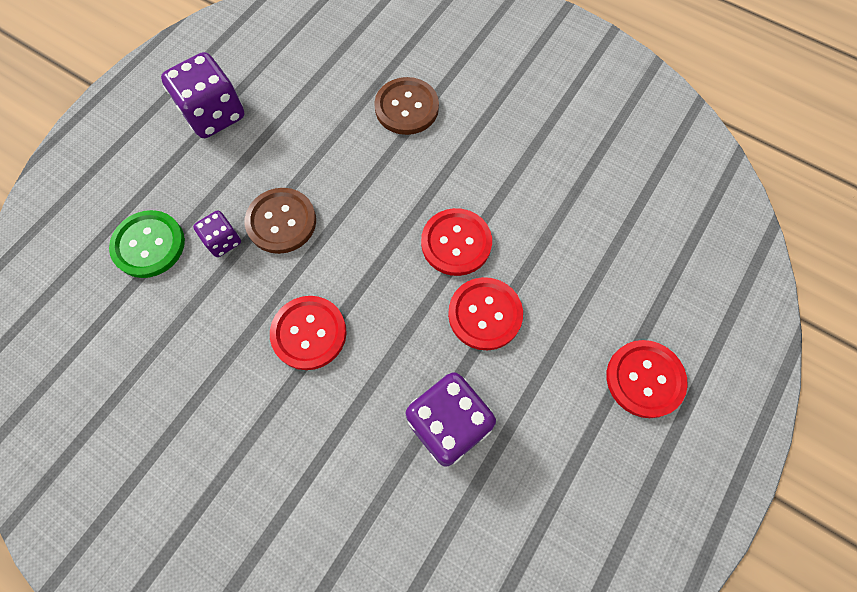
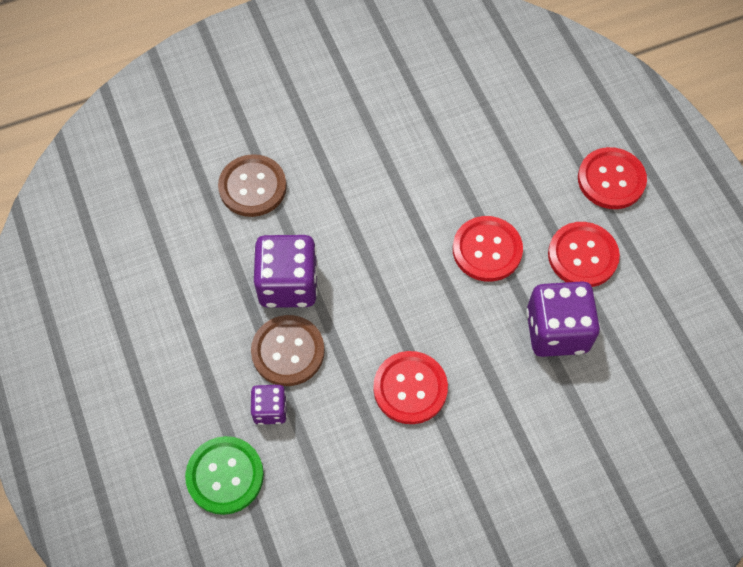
camera: 55 degrees left, 5 degrees down
purple dice [161,52,244,138] -> purple dice moved to [254,235,318,308]
red button [421,208,492,276] -> red button moved to [548,222,620,287]

